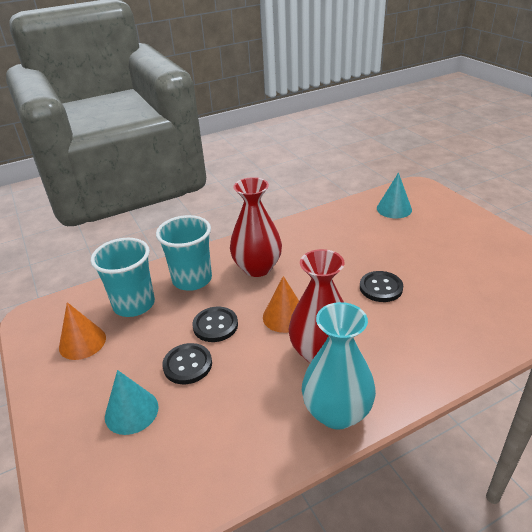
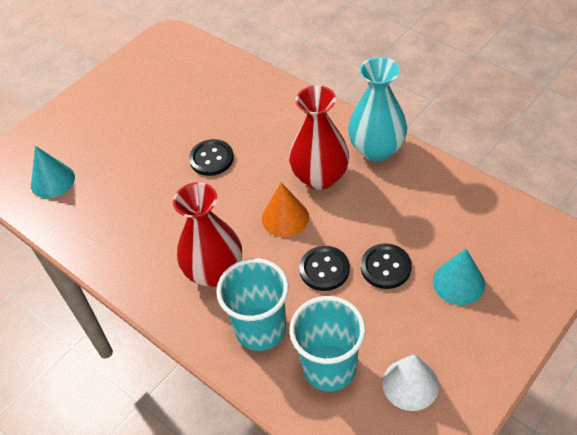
camera: 110 degrees left, 15 degrees up
orange cone [59,302,106,360] -> white cone [382,354,439,411]

